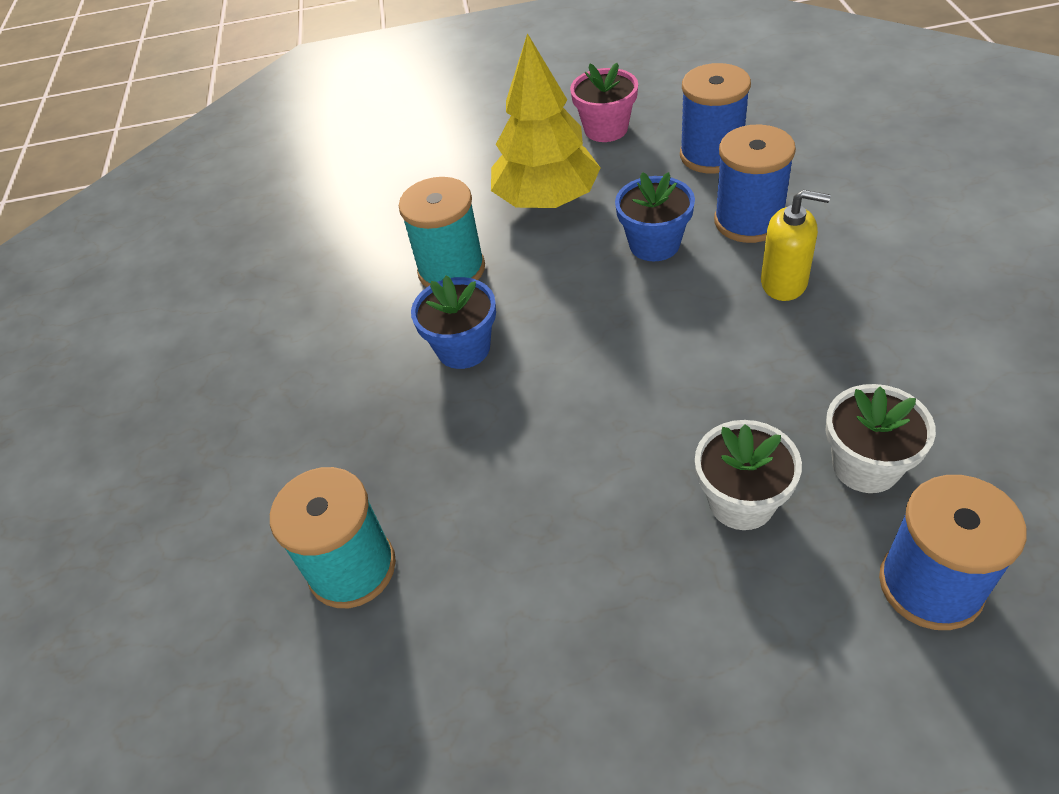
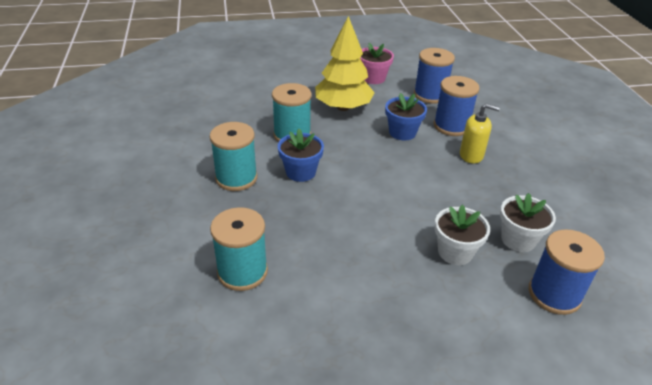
camera: 10 degrees left, 10 degrees down
none -> turquoise spool [210,122,257,191]

